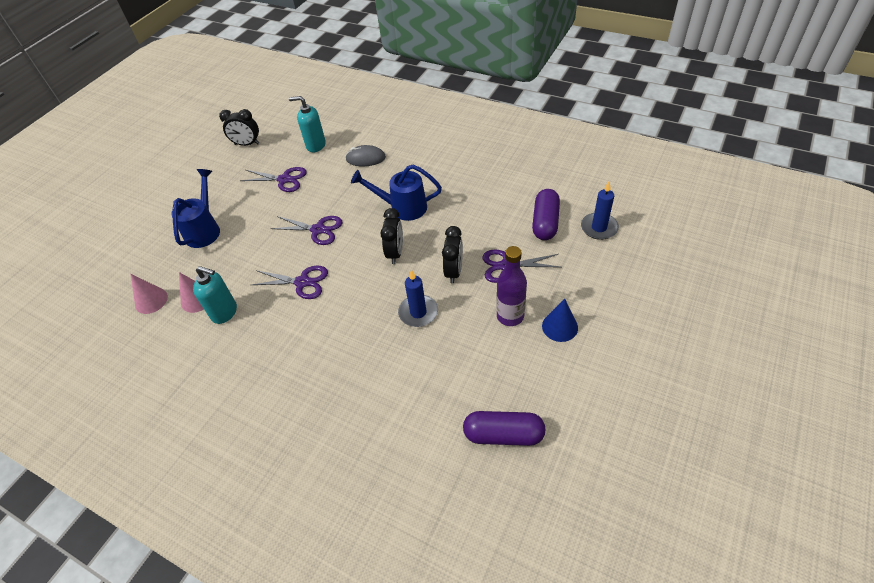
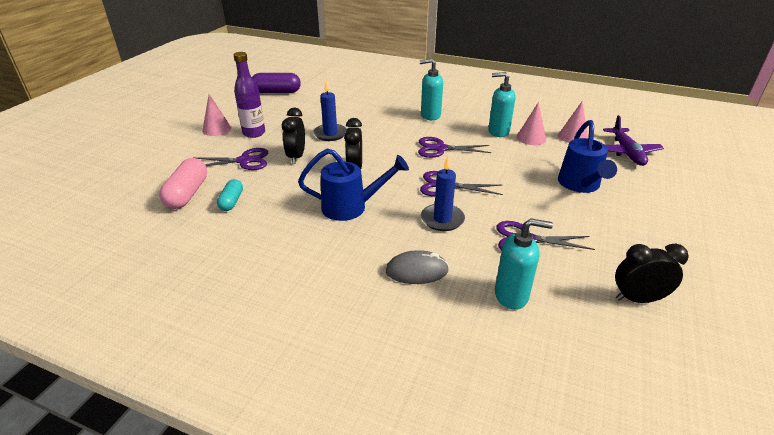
camera: 170 degrees right, 15 degrees down
purple capsule [532,189,560,240] -> pink capsule [159,158,207,209]
blue cone [542,299,578,342] -> pink cone [202,94,231,136]
blue candle [581,182,619,240] -> blue candle moved to [421,156,465,231]
none -> turquoise capsule [217,179,243,211]
none -> turquoise soap dispenser [420,59,443,120]
none -> purple plane [603,115,664,166]

